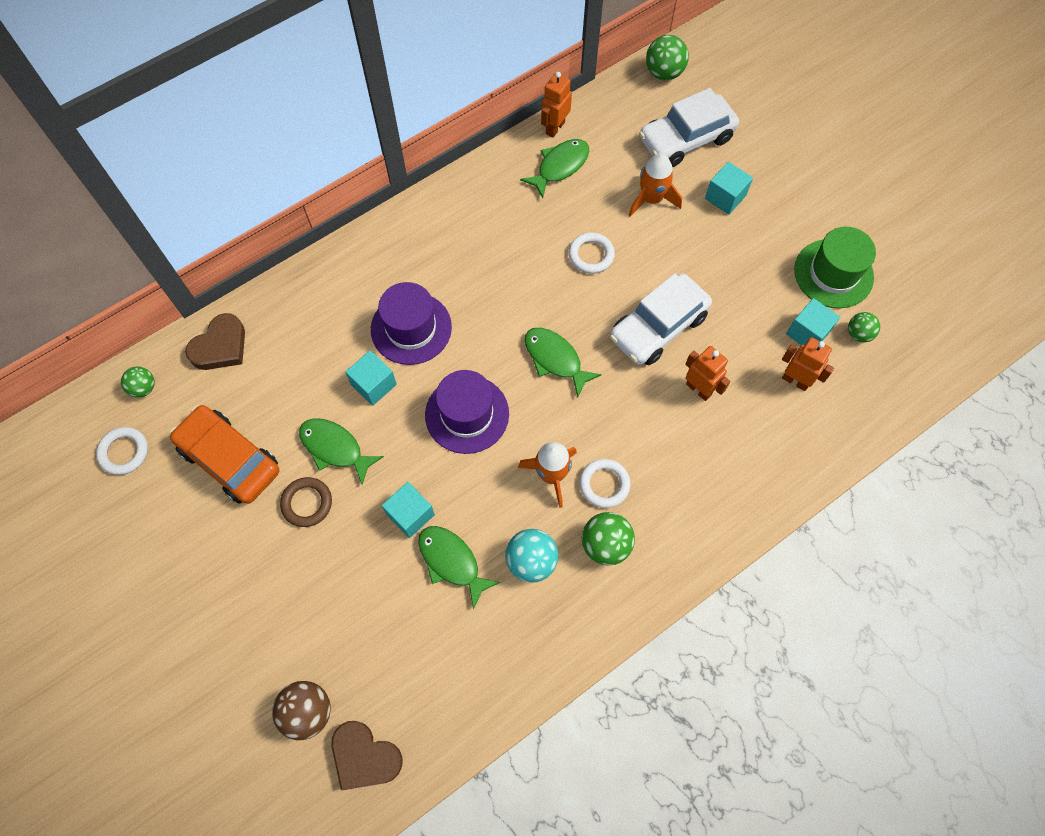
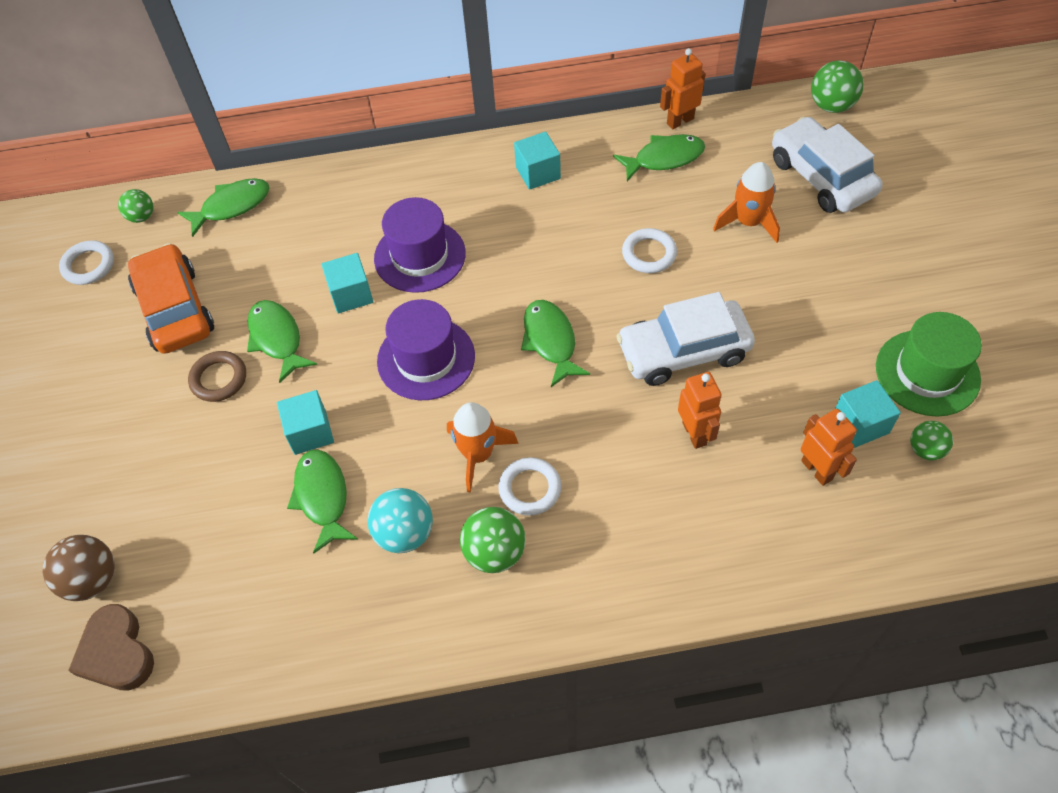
camera: 30 degrees right, 10 degrees down
brown heart [185,313,245,370] -> green fish [178,178,269,237]
white car [639,88,739,167] -> white car turned 60 degrees clockwise [772,117,883,213]
turquoise cube [705,161,753,215] -> turquoise cube moved to [514,131,561,190]

